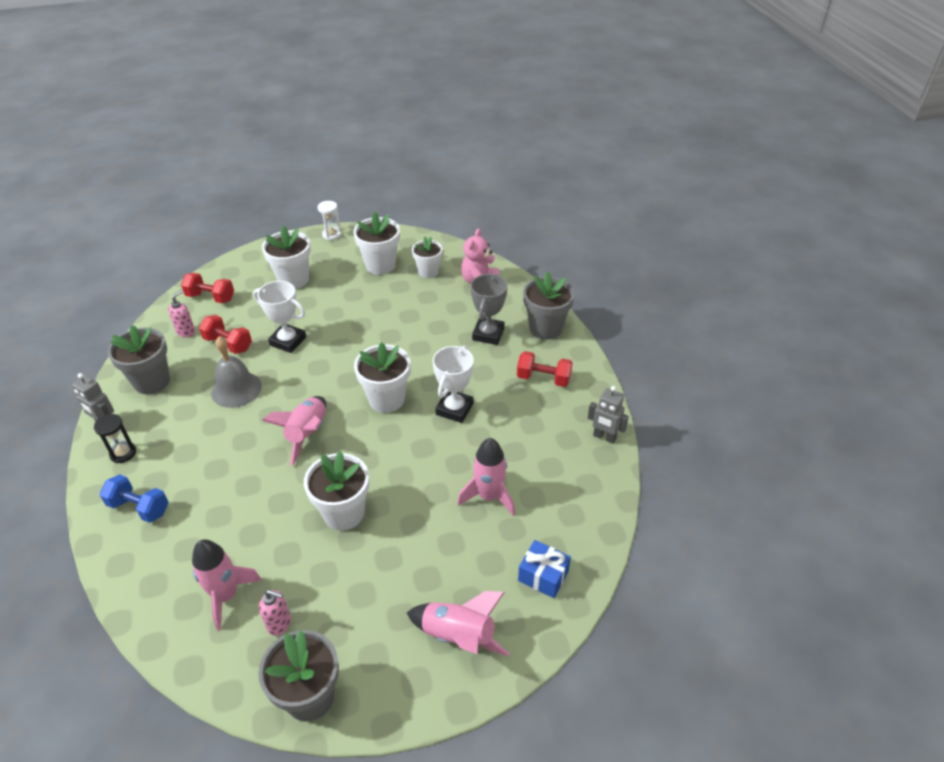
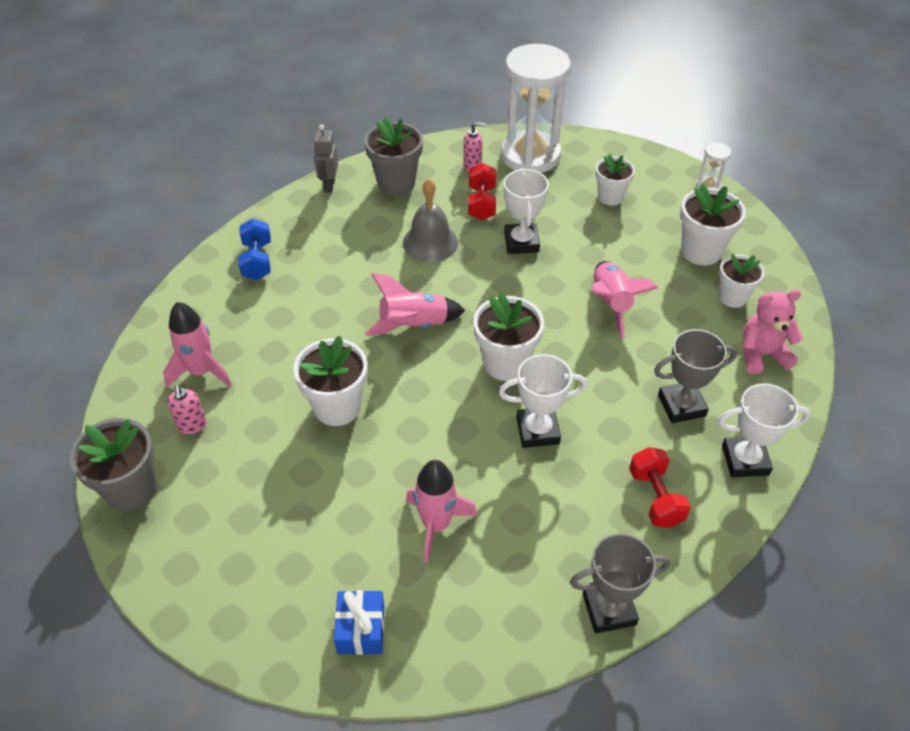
camera: 60 degrees right, 5 degrees up
black hourglass [94,414,136,463] -> none
red dumbbell [181,273,234,303] -> white hourglass [501,44,571,173]
white flower pot [262,226,311,289] -> white flower pot [595,154,635,205], size x0.66
pink rocket [407,591,509,656] -> pink rocket moved to [592,261,658,338]
grey flower pot [523,271,575,340] -> white trophy [718,383,810,477]
grey robot [588,386,629,444] -> grey trophy [570,533,670,633]

